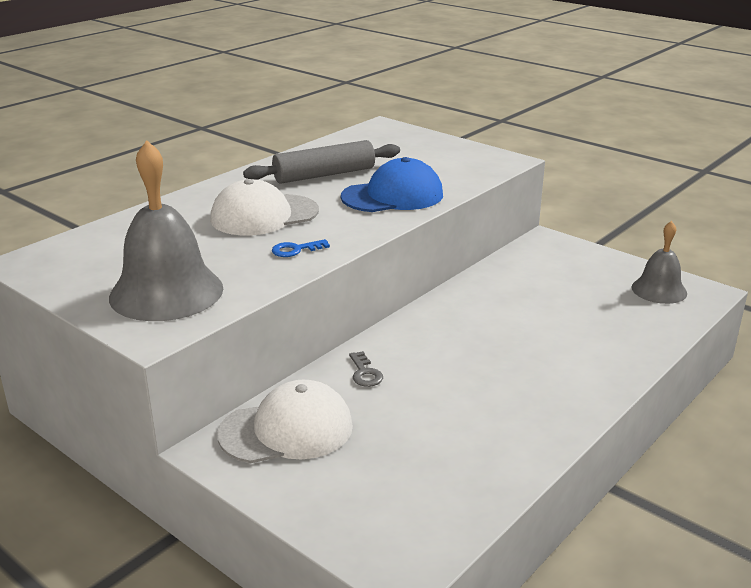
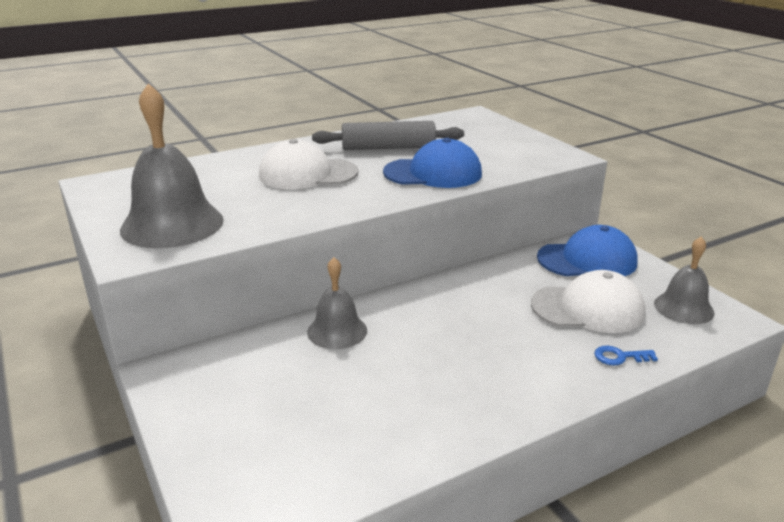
camera: 20 degrees right, 0 degrees up
white cap [217,380,353,463] -> white cap moved to [531,270,645,333]
blue key [272,239,330,257] -> blue key moved to [594,346,658,365]
grey key [349,351,383,387] -> grey bell [307,257,367,349]
none -> blue cap [537,225,638,276]

